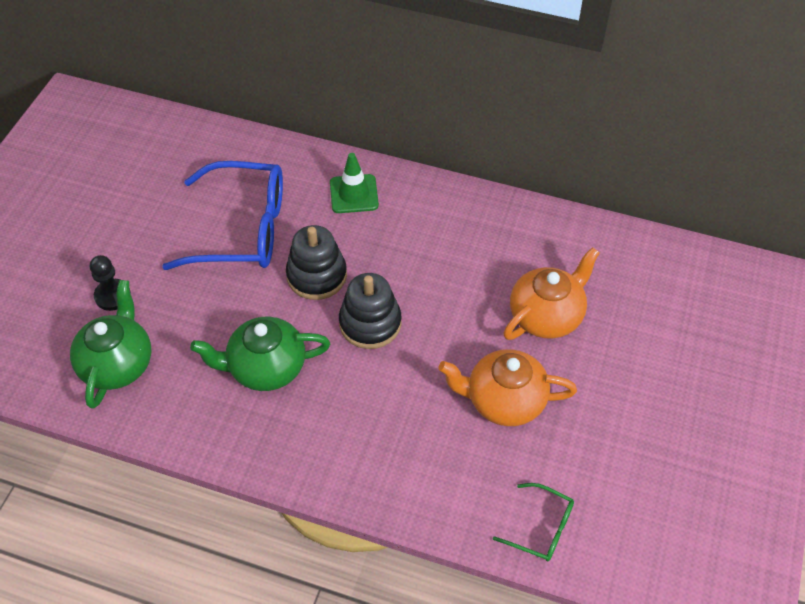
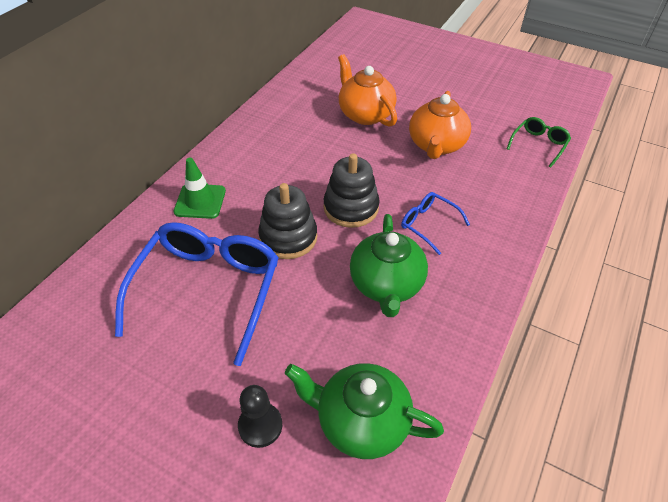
camera: 80 degrees left, 5 degrees down
none -> blue glasses [401,192,470,255]

